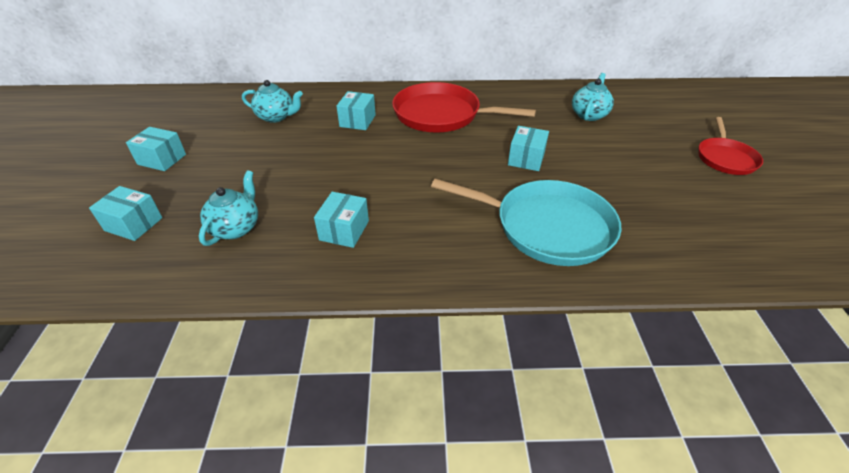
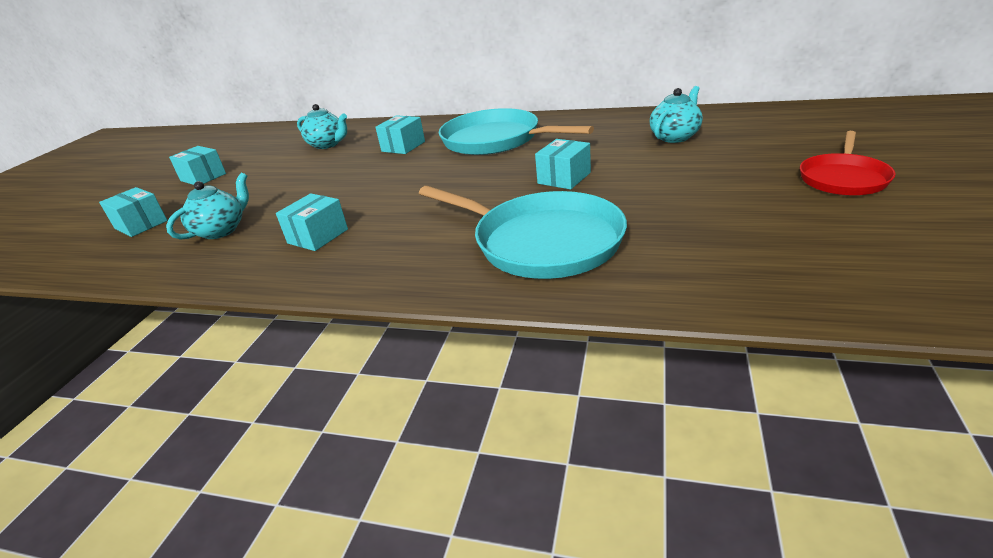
camera: 20 degrees right, 10 degrees down
red pan [392,82,536,132] -> turquoise pan [439,108,594,155]

